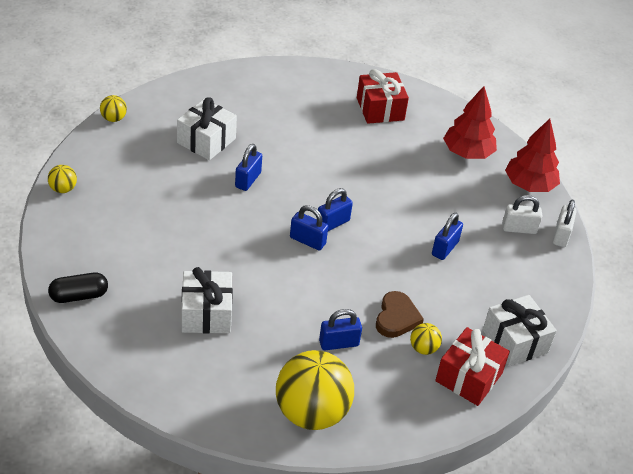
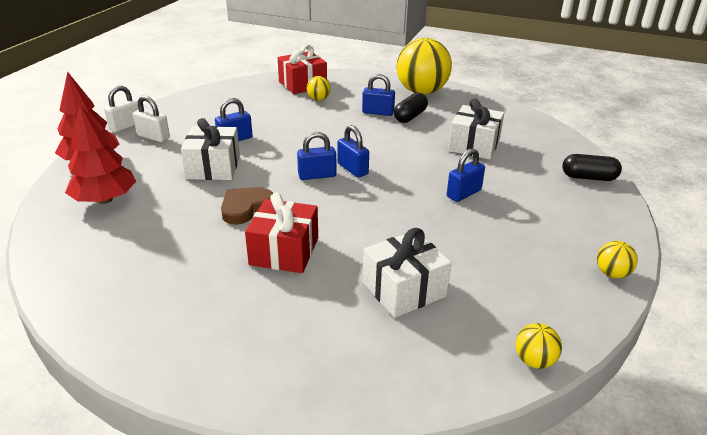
camera: 150 degrees left, 10 degrees down
blue padlock [235,144,262,191] -> blue padlock moved to [447,148,485,202]
red gift [357,69,409,124] -> red gift moved to [245,193,318,273]
brown heart [376,291,424,338] -> brown heart moved to [221,187,273,225]
white gift [483,295,557,366] -> white gift moved to [181,118,240,180]
none -> black capsule [394,92,428,123]

